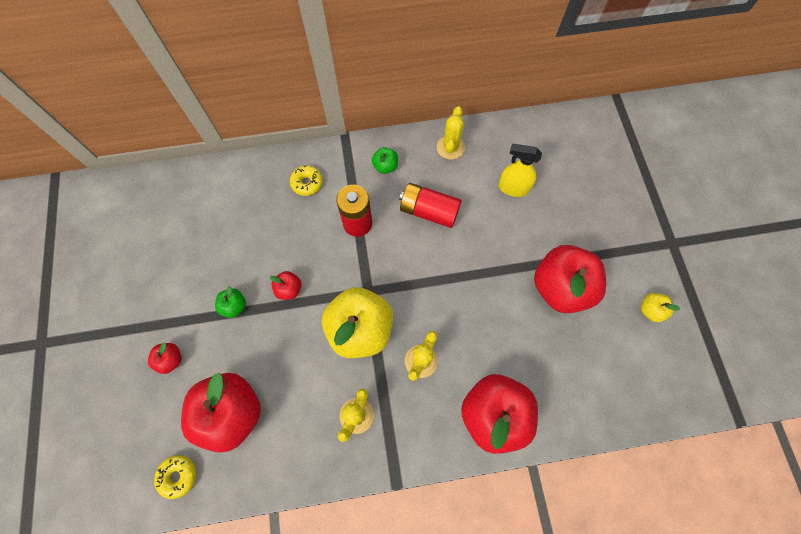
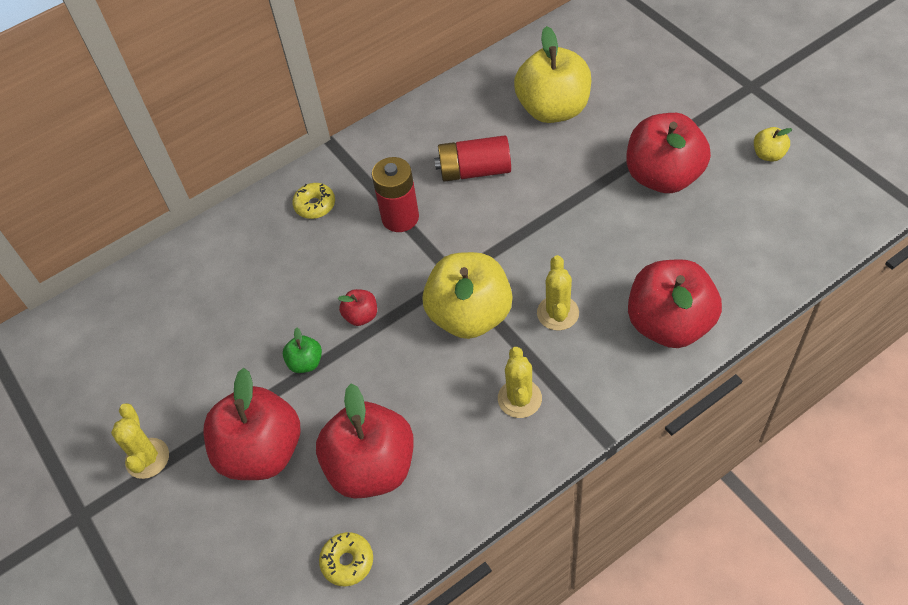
camera: 20 degrees left, 15 degrees down
red apple [148,342,181,374] -> red apple [204,368,300,480], size x2.29
green apple [372,147,398,174] -> none
yellow cactus [437,106,465,160] -> yellow cactus moved to [111,403,169,479]
yellow spray bottle [498,144,542,197] -> yellow apple [514,26,591,123]

